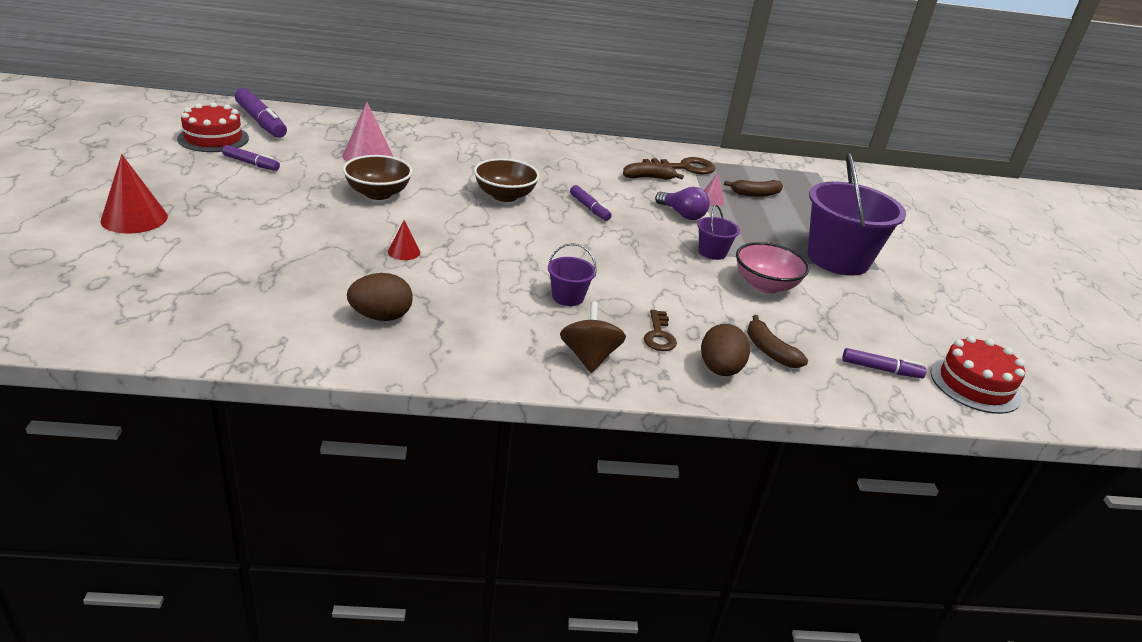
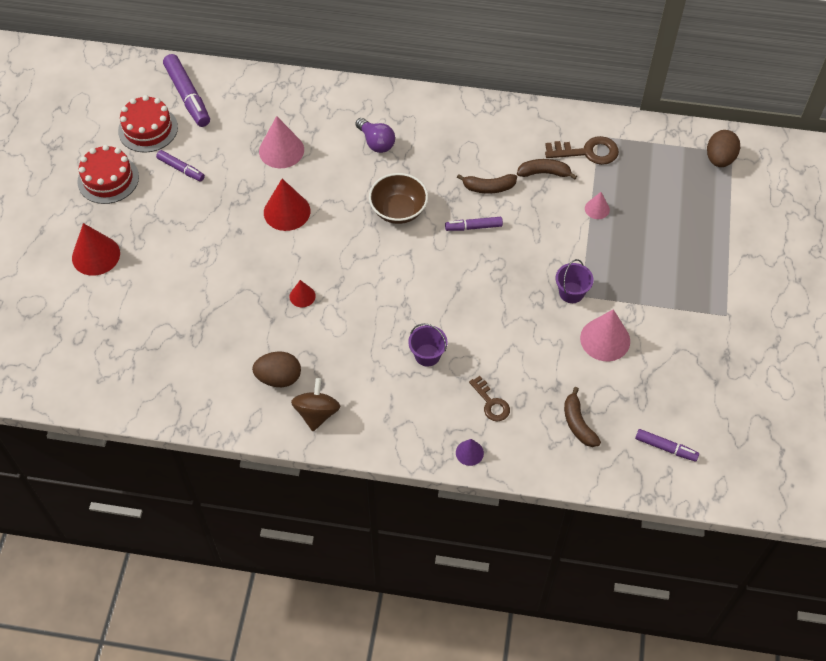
camera: 15 degrees right, 25 degrees up
brown bowl [343,155,413,200] -> red cone [264,179,310,231]
brown spinning top [560,302,626,373] -> brown spinning top moved to [291,378,340,431]
purple marker [570,185,612,221] -> purple marker turned 105 degrees clockwise [445,217,503,231]
brown key [644,310,677,351] -> brown key turned 45 degrees counterclockwise [469,376,510,421]
purple light bulb [655,187,710,220] -> purple light bulb moved to [355,118,395,153]
brown egg [701,324,750,376] -> brown egg moved to [707,130,740,167]
brown banana [724,180,783,197] -> brown banana moved to [457,174,517,194]
pink bowl [736,242,809,293] -> pink cone [580,309,630,361]
purple bucket [808,153,906,276] -> none
red cake [931,336,1025,414] -> red cake moved to [77,145,139,204]
none -> purple cone [456,439,484,466]

